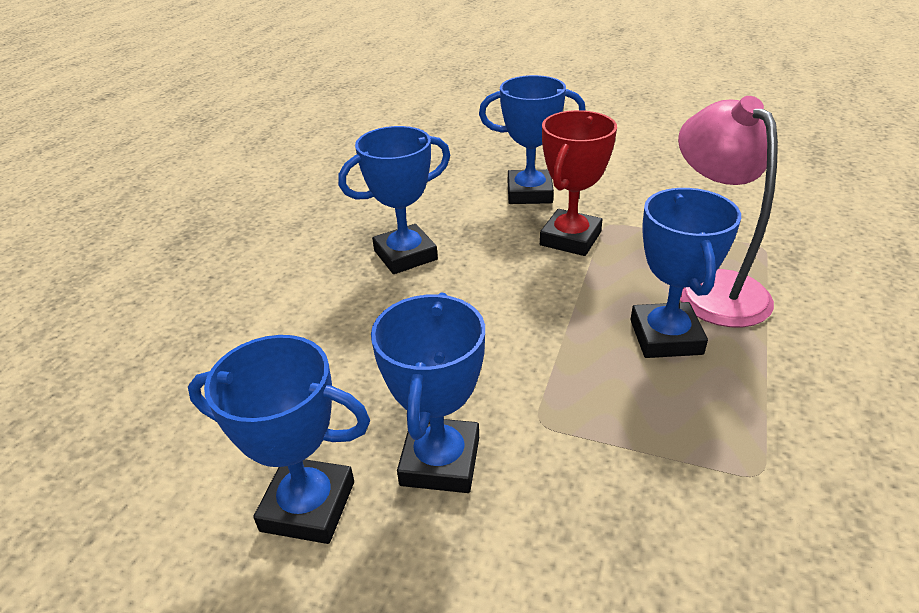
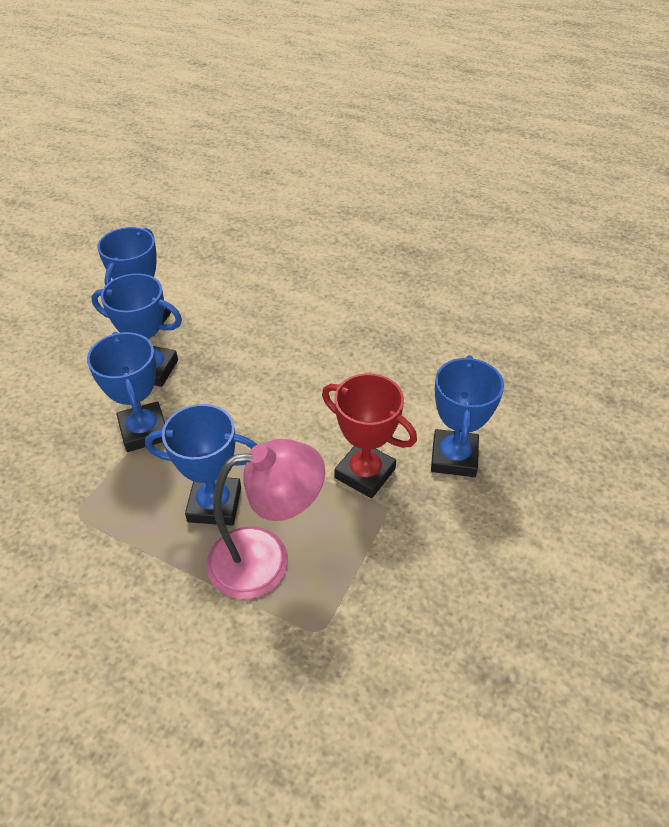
camera: 95 degrees right, 10 degrees up
blue trophy [338,126,450,274] -> blue trophy moved to [87,332,165,452]

